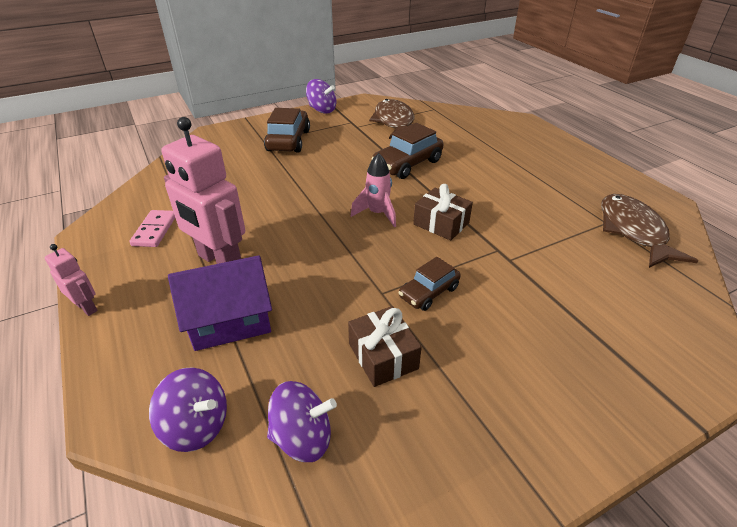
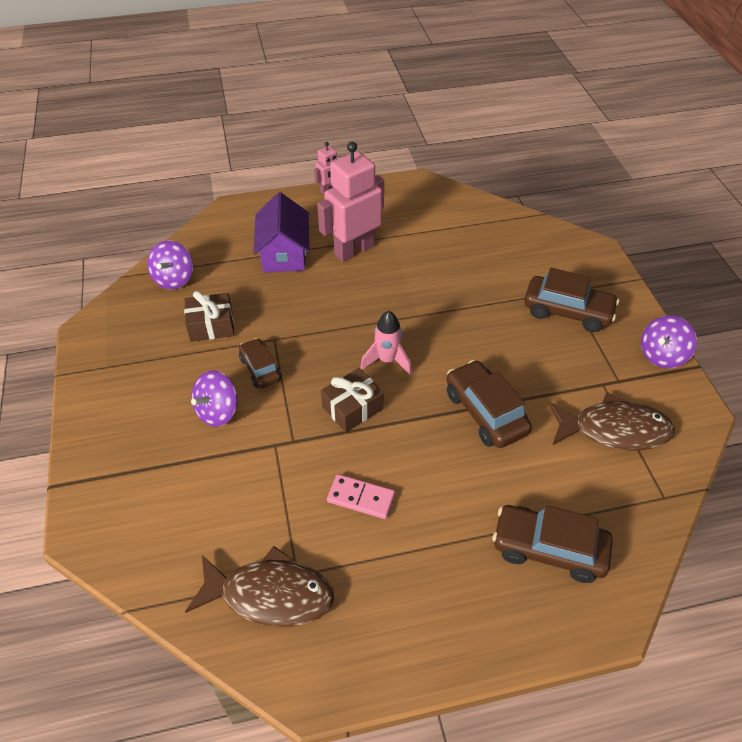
camera: 105 degrees right, 10 degrees up
pink domino [129,210,175,247] -> pink domino moved to [327,474,395,519]
purple spinning top [149,367,227,452] -> purple spinning top moved to [191,370,238,427]
none -> brown car [493,505,613,583]

